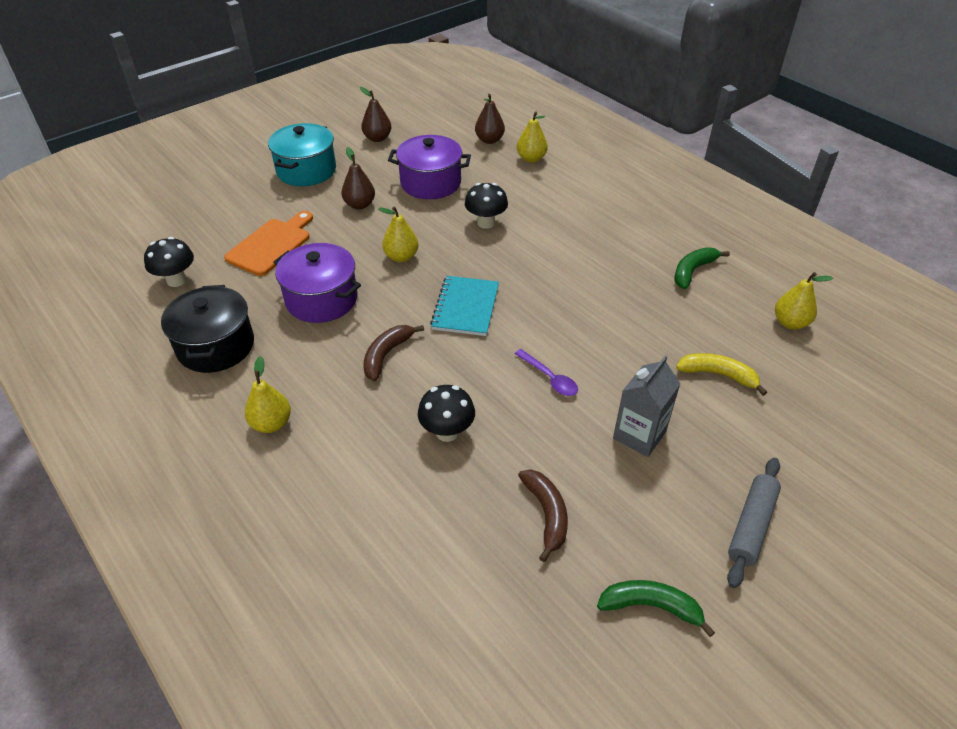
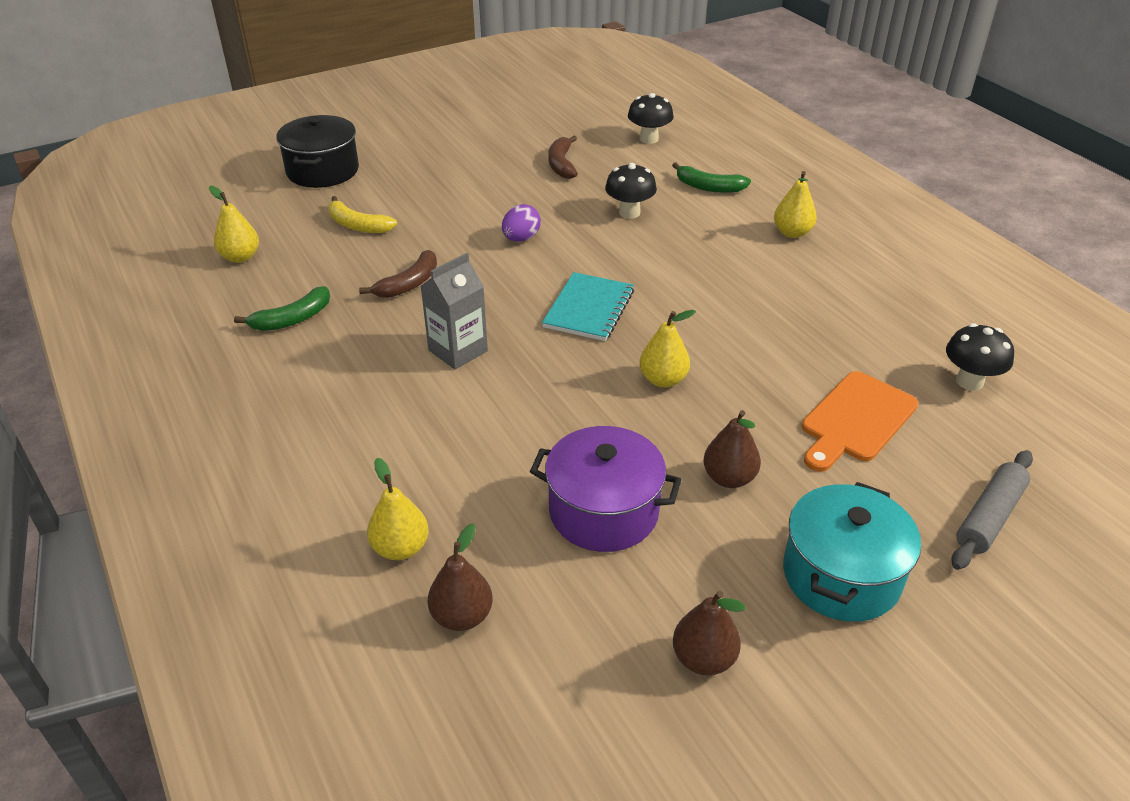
camera: 170 degrees left, 5 degrees down
black pot [161,285,254,373] -> black pot moved to [276,115,359,188]
purple pot [273,243,361,323] -> none
brown banana [363,325,424,381] -> brown banana moved to [359,250,437,298]
black mushroom [465,183,508,229] -> black mushroom moved to [628,93,674,144]
purple spoon [514,349,578,396] -> purple egg [502,204,541,241]
green banana [597,580,715,637] -> green banana moved to [672,162,751,193]
grey carton [613,356,680,457] -> grey carton moved to [421,253,488,369]
grey rolling pin [727,458,781,588] -> grey rolling pin moved to [951,450,1033,570]

